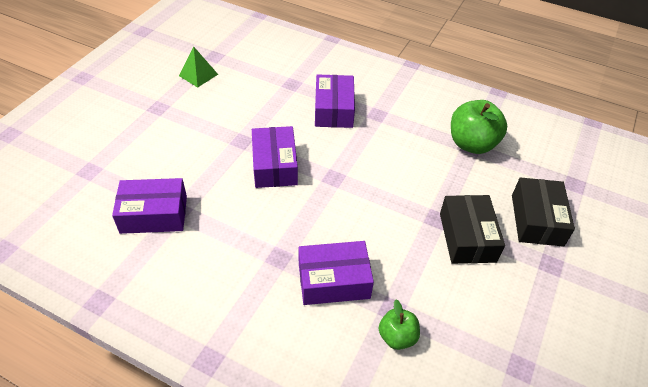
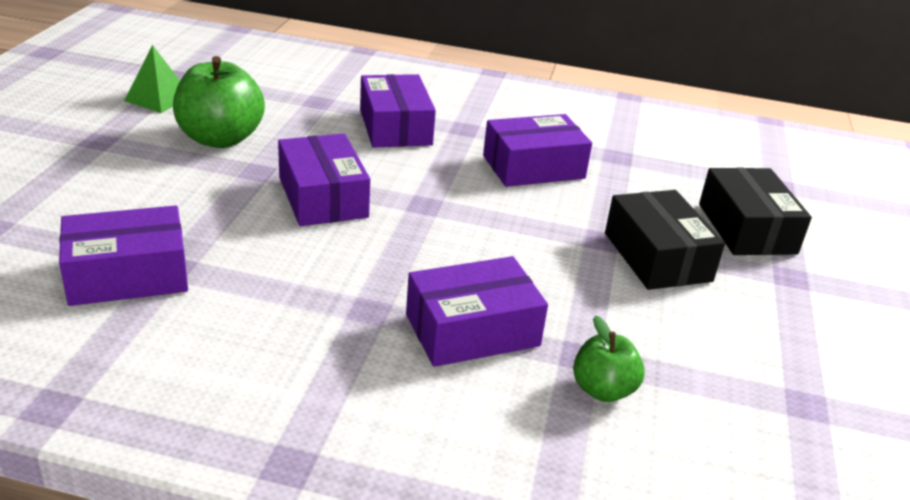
camera: 15 degrees left, 15 degrees down
green apple [451,100,507,154] -> green apple moved to [173,56,265,148]
none -> purple box [483,114,592,187]

